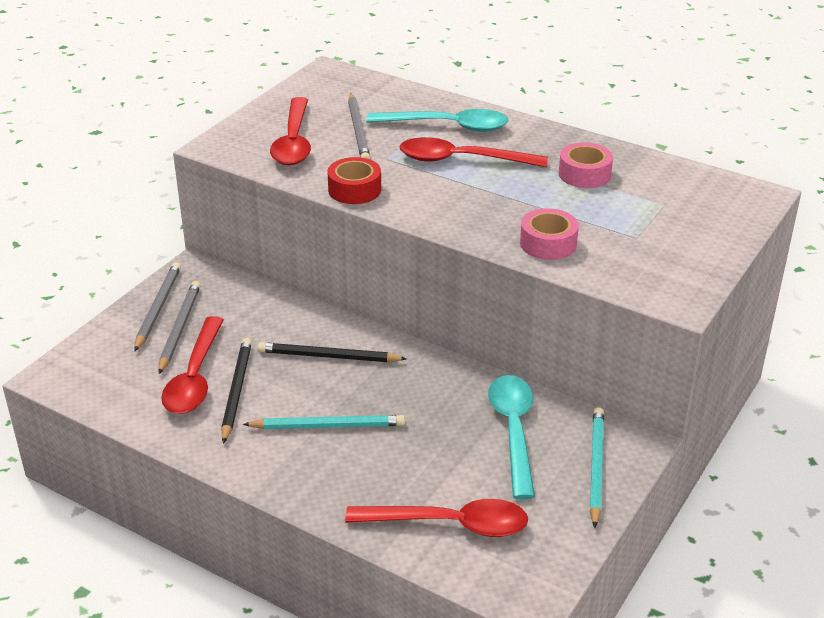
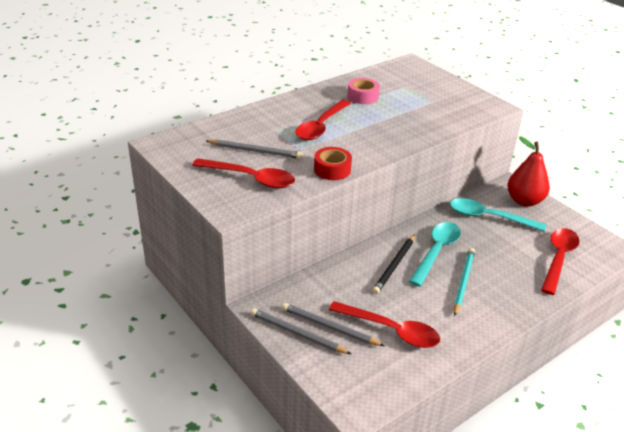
camera: 70 degrees left, 0 degrees up
black pencil [221,338,252,444] -> none
turquoise spoon [366,109,509,132] -> turquoise spoon moved to [409,222,461,286]
pink tape [520,208,579,260] -> none
turquoise pencil [590,407,604,528] -> red pear [507,137,550,207]

